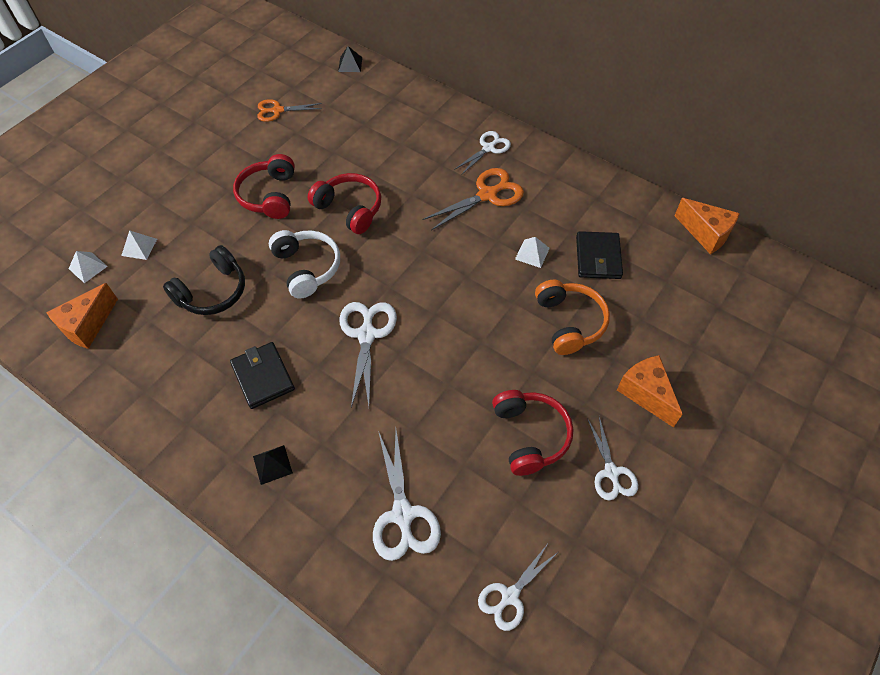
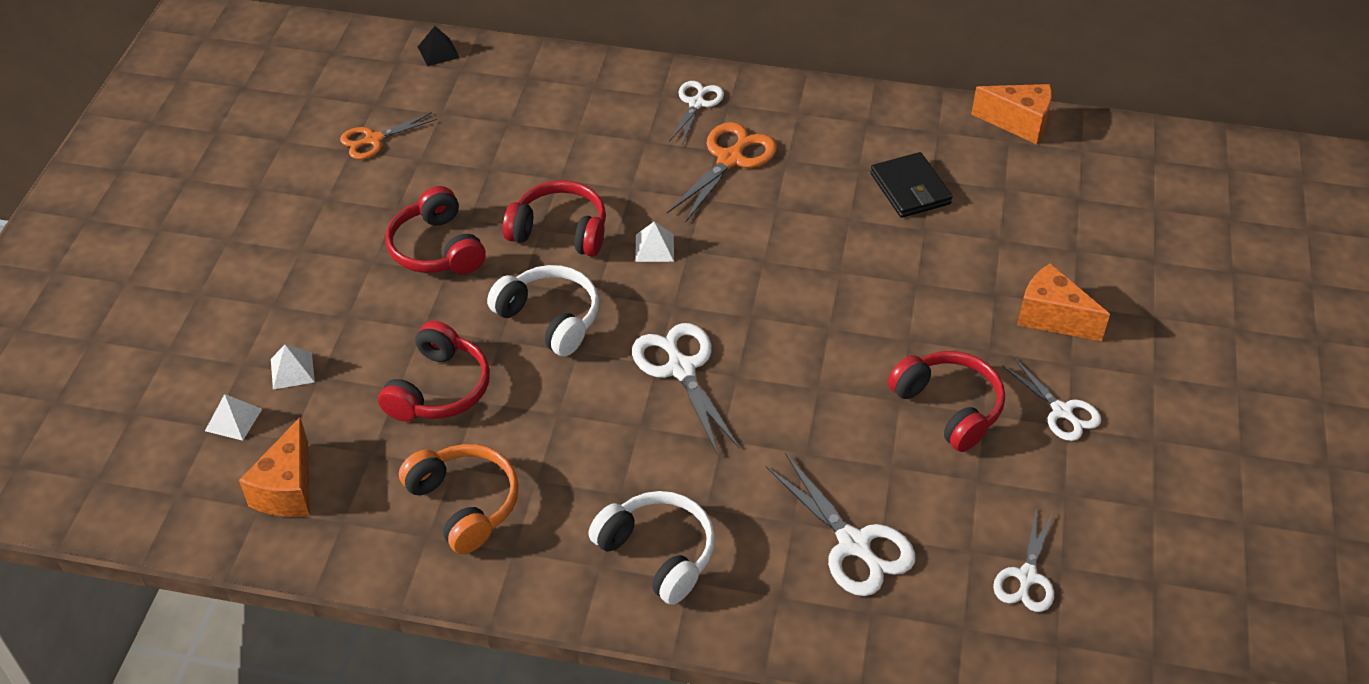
camera: 25 degrees left, 10 degrees down
black headphones [163,245,245,315] -> red headphones [378,321,490,422]
black wallet [230,342,295,409] -> none
black pyramid [253,445,293,485] -> white headphones [588,491,715,605]
white pyramid [515,237,550,268] -> white pyramid moved to [635,221,674,262]
orange headphones [535,280,610,355] -> orange headphones moved to [399,444,519,554]

